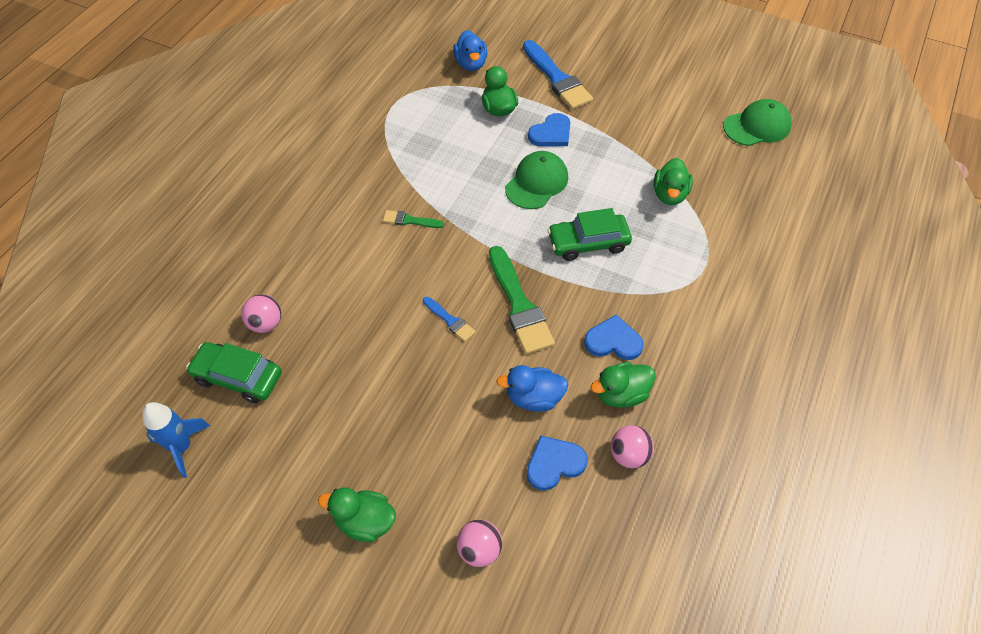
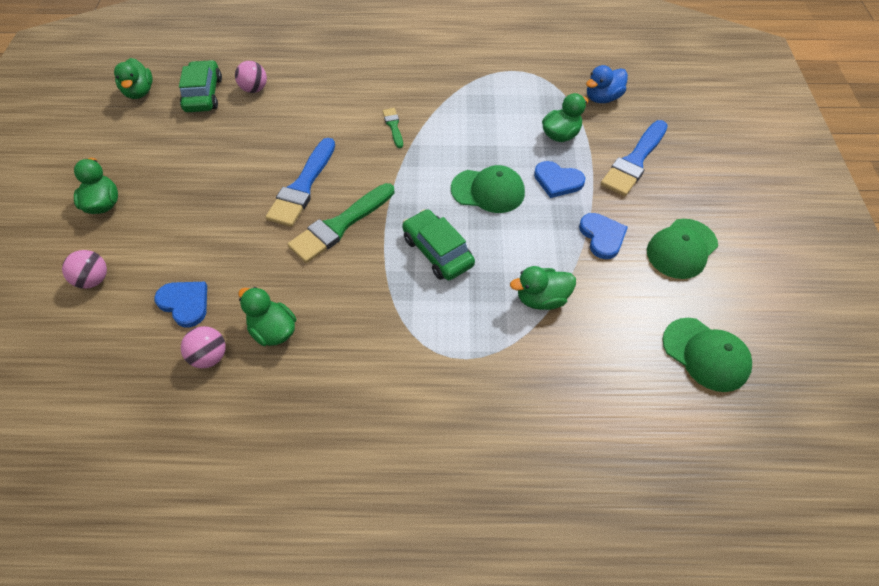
camera: 65 degrees right, 0 degrees up
blue rocket [142,402,210,478] -> green duck [114,58,153,99]
blue brush [423,297,476,342] -> blue brush [266,138,335,227], size x2.00
blue duck [496,365,568,412] -> none
blue heart [584,315,644,360] -> blue heart moved to [579,213,628,259]
none -> green cap [647,219,718,279]

